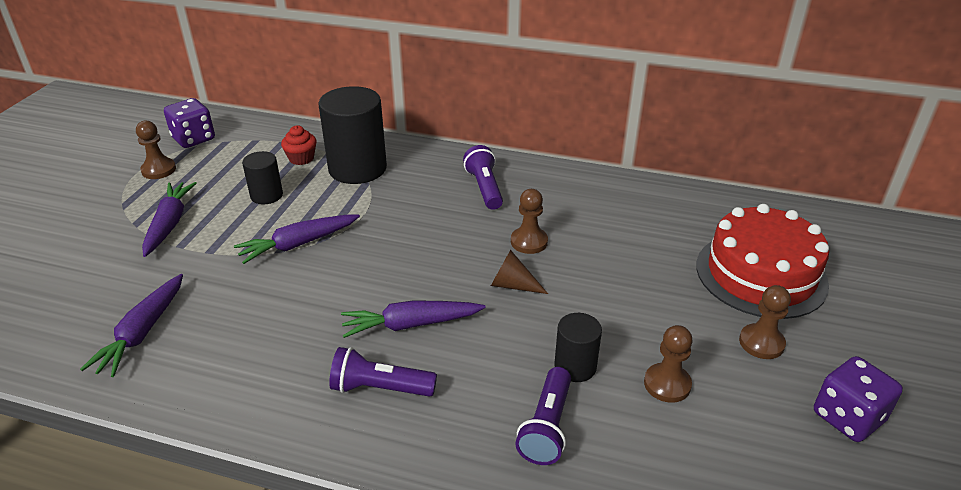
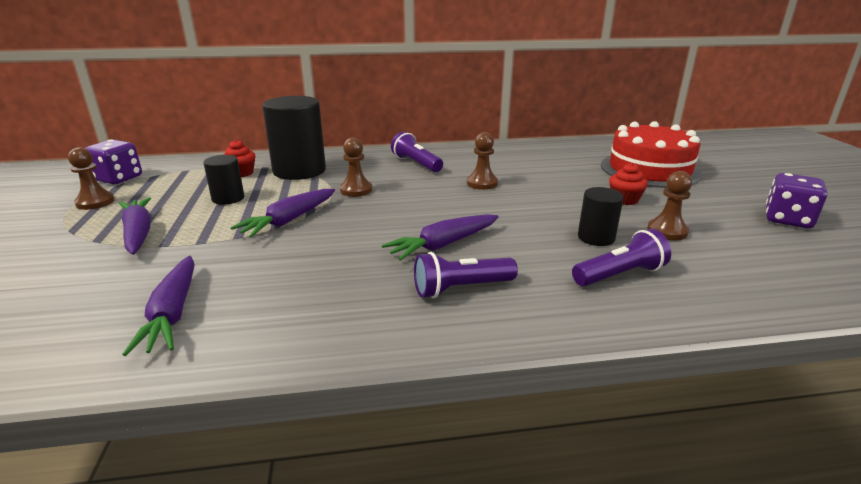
camera: 25 degrees left, 10 degrees down
brown cone [491,250,548,294] -> none
purple flashlight [515,367,571,465] -> purple flashlight turned 105 degrees counterclockwise [572,229,671,286]
brown pawn [739,285,791,359] -> brown pawn moved to [340,138,372,197]
none -> red cupcake [609,163,648,205]

